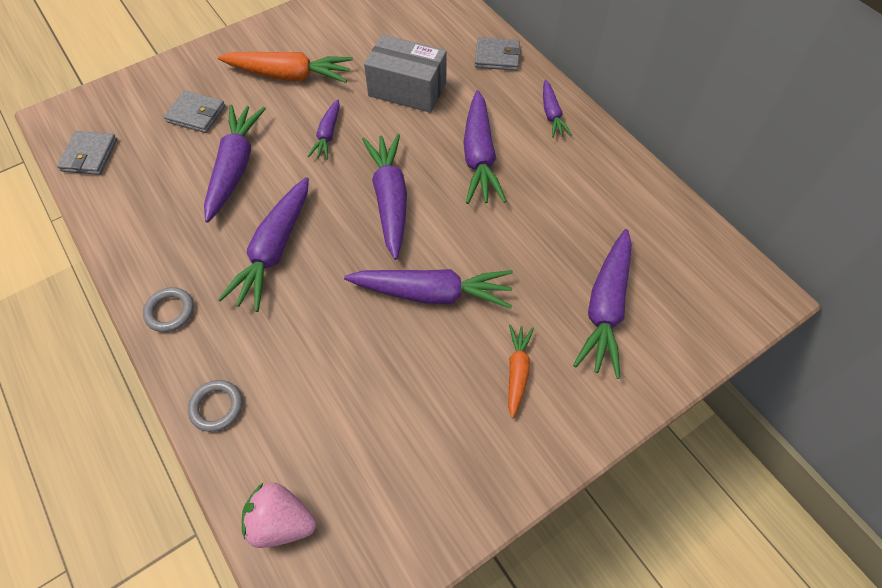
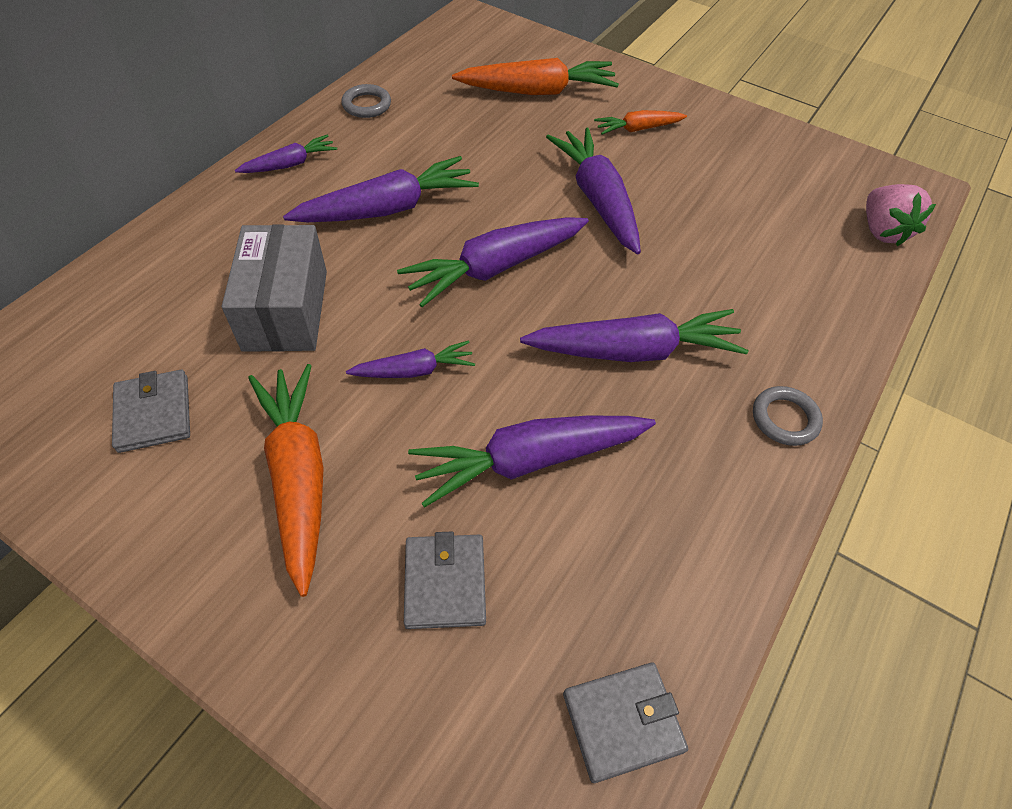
camera: 115 degrees left, 5 degrees down
grey ring [188,380,243,432] -> grey ring moved to [341,84,391,118]
grey wallet [475,37,521,71] -> grey wallet moved to [112,370,190,453]
purple carrot [573,229,632,379] -> orange carrot [452,58,619,95]

